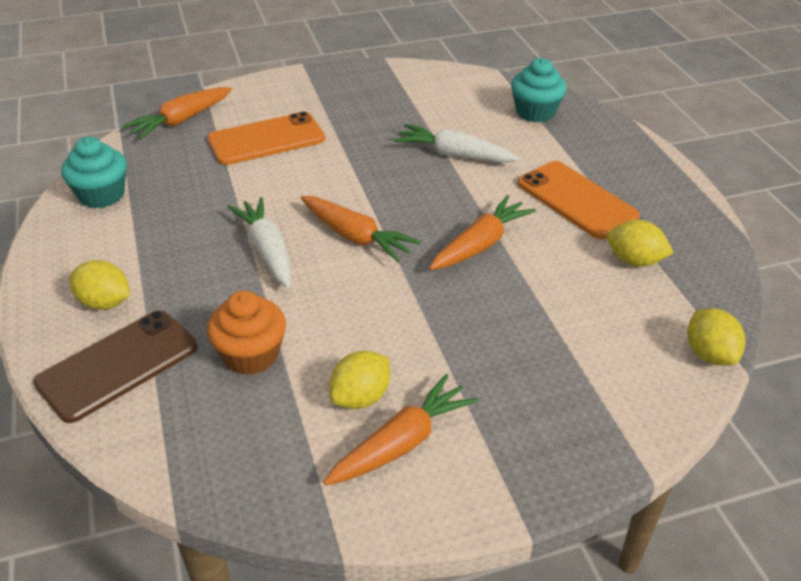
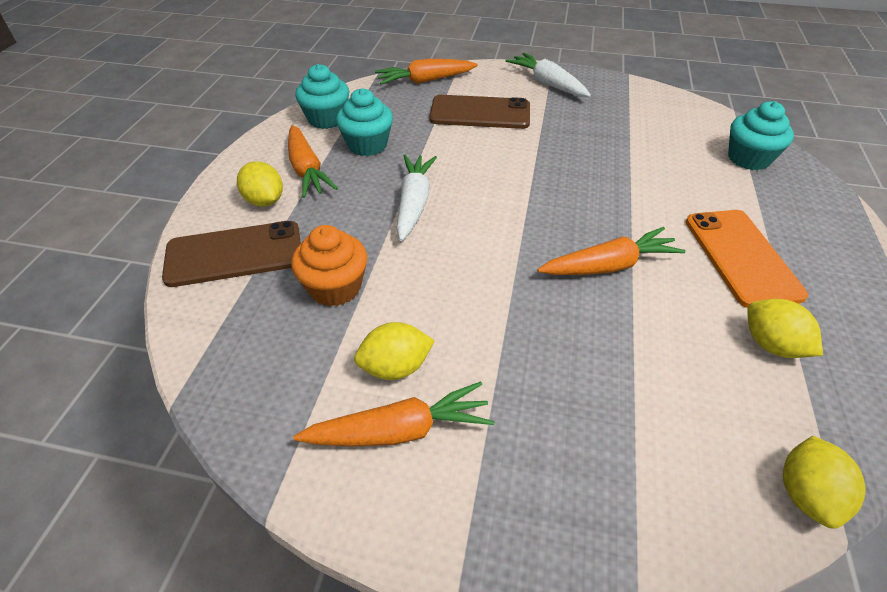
camera: 30 degrees right, 5 degrees up
orange phone [207,112,325,165] -> brown phone [429,95,530,129]
orange carrot [301,196,421,263] -> orange carrot moved to [288,125,338,198]
white carrot [394,124,519,163] -> white carrot moved to [505,53,591,97]
none -> turquoise cupcake [336,88,393,156]

